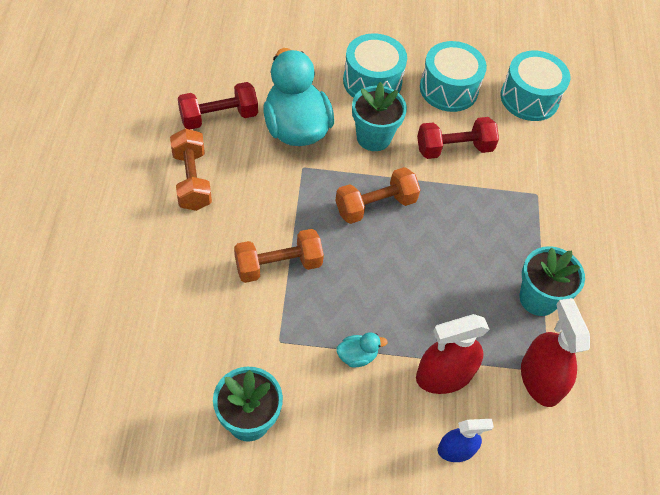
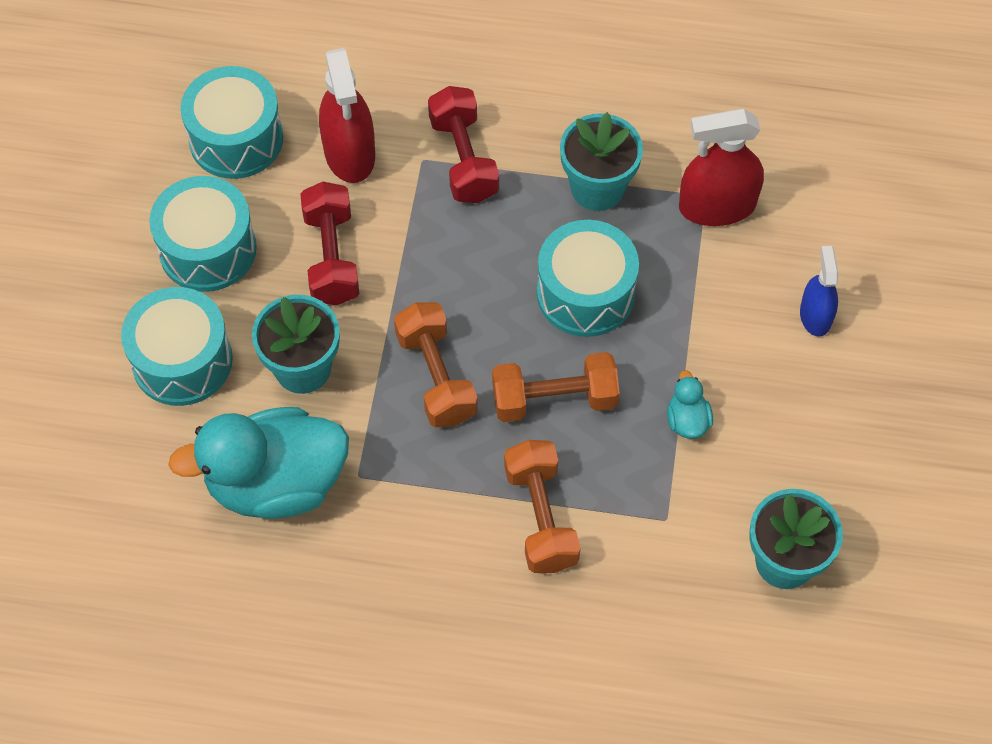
camera: 80 degrees left, 5 degrees up
orange dumbbell [170,128,212,211] -> orange dumbbell moved to [492,352,620,422]
red dumbbell [178,82,258,129] -> red dumbbell moved to [428,86,499,203]
red spray bottle [416,314,490,394] -> red spray bottle moved to [319,48,375,183]
none -> turquoise drum [537,220,639,337]

